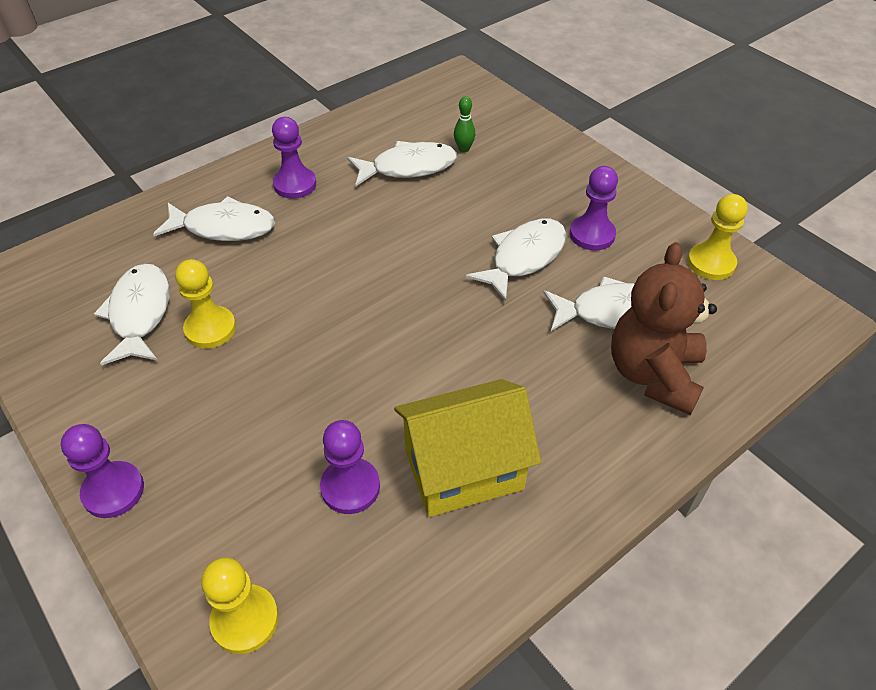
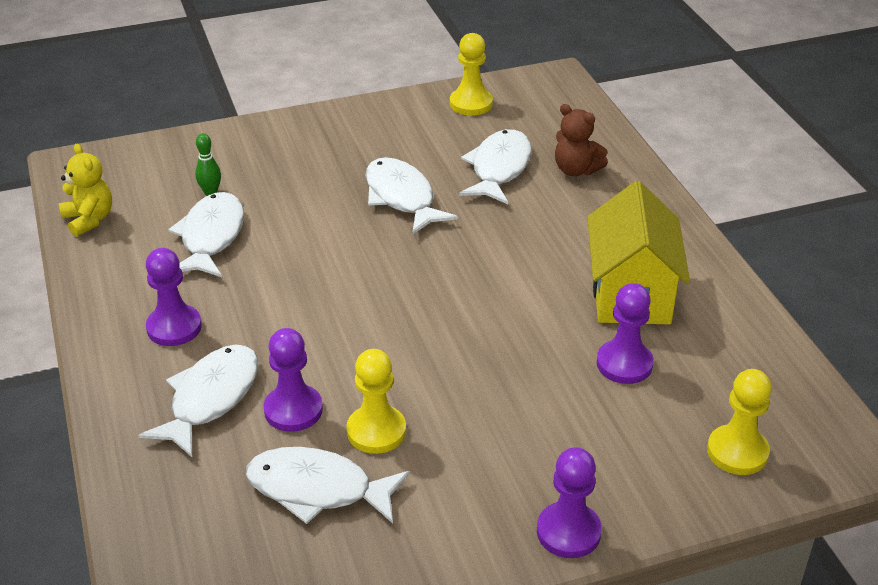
camera: 70 degrees left, 10 degrees down
purple pawn [570,166,618,251] -> purple pawn moved to [264,328,323,432]
brown teddy bear [611,242,717,415] -> brown teddy bear [555,104,608,176], size x0.58
none -> yellow teddy bear [59,144,112,237]

